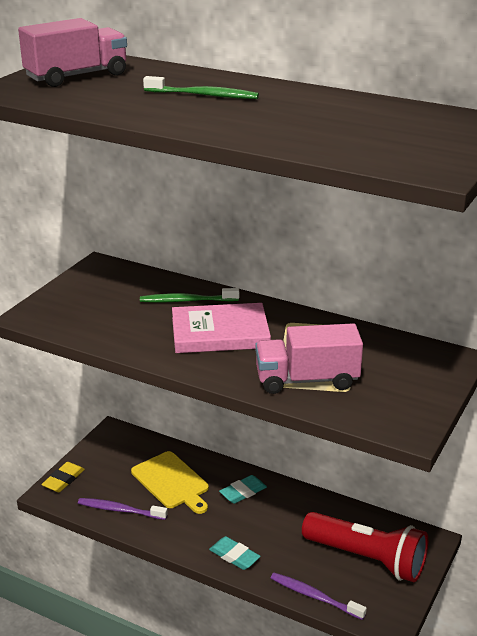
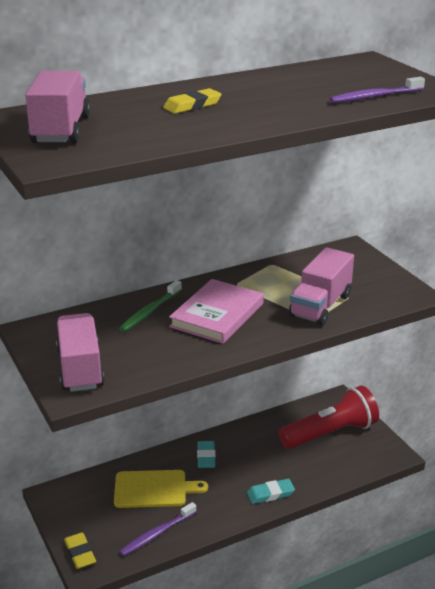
camera: 55 degrees left, 0 degrees up
green toothbrush [143,76,259,99] -> yellow eraser [163,88,222,114]
purple toothbrush [271,573,367,620] -> purple toothbrush moved to [329,77,425,103]
none -> pink truck [56,313,105,392]

